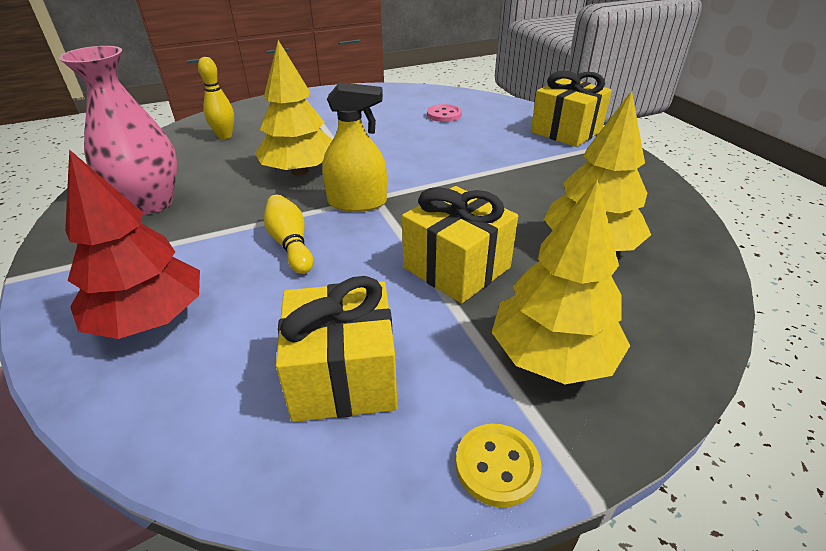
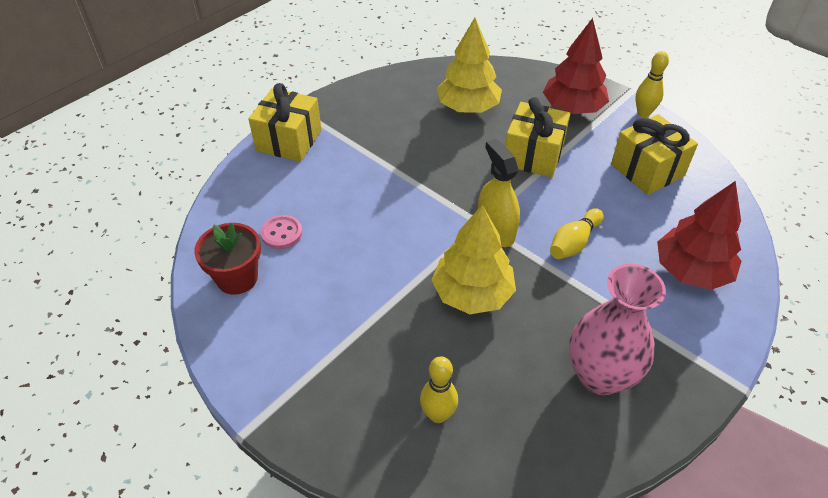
camera: 115 degrees left, 10 degrees up
yellow button [456,424,542,508] -> yellow bowling pin [635,51,669,117]
yellow tree [492,179,630,384] -> red tree [543,18,609,114]
none -> red flower pot [194,223,261,295]

